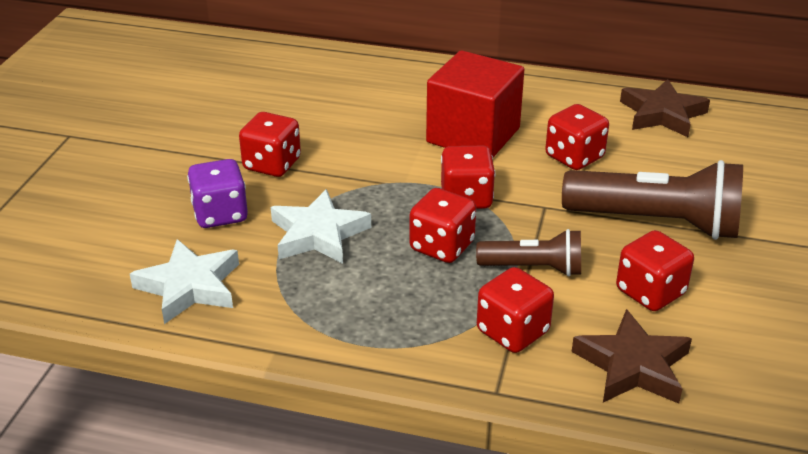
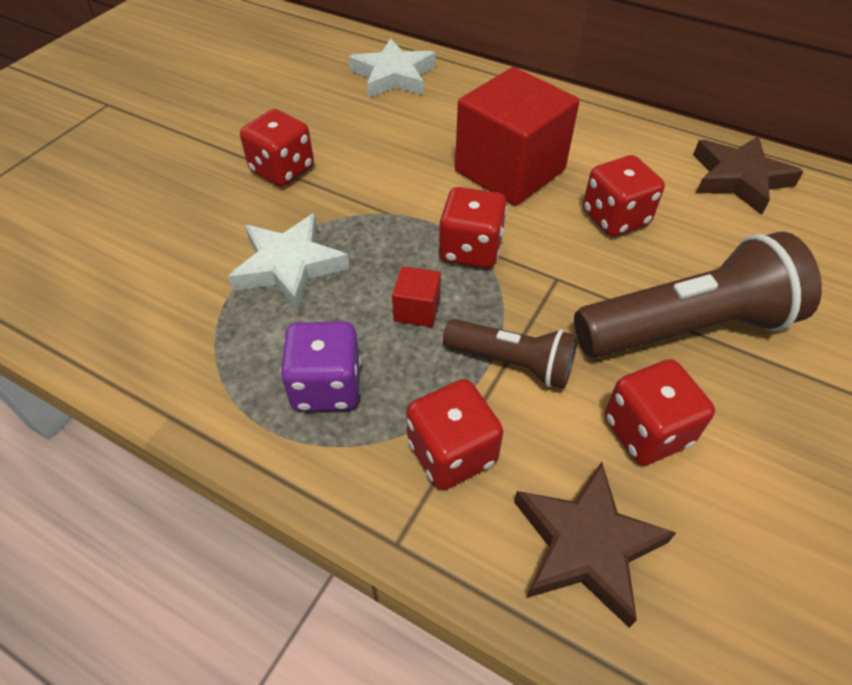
camera: 15 degrees right, 15 degrees up
white star [130,239,239,324] -> white star moved to [349,38,435,98]
purple dice [187,159,248,228] -> purple dice moved to [280,321,361,411]
red dice [410,188,476,263] -> red cube [392,266,441,327]
brown flashlight [562,160,743,240] -> brown flashlight turned 45 degrees counterclockwise [574,232,822,358]

